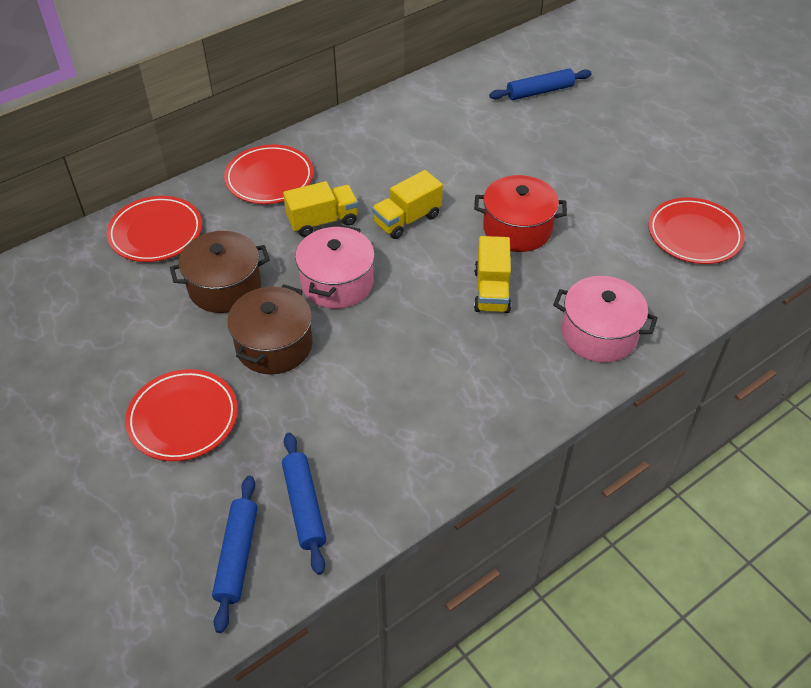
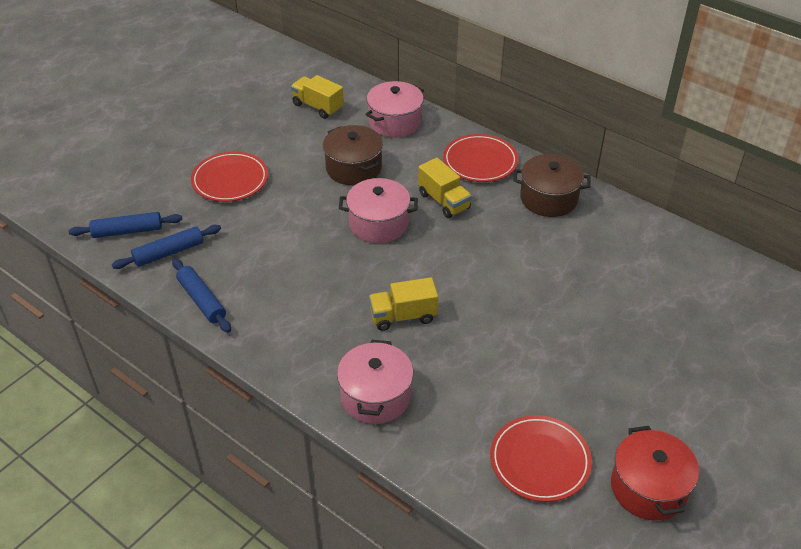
camera: 75 degrees right, 5 degrees down
red plate [107,196,202,262] -> pink pot [365,81,424,138]
brown pot [227,284,312,374] -> brown pot moved to [513,154,591,217]
yellow truck [372,170,443,239] -> yellow truck moved to [291,75,344,119]
red pot [474,175,567,252] -> red pot moved to [611,426,699,521]
blue rolling pin [489,69,592,100] -> blue rolling pin moved to [172,258,231,333]

